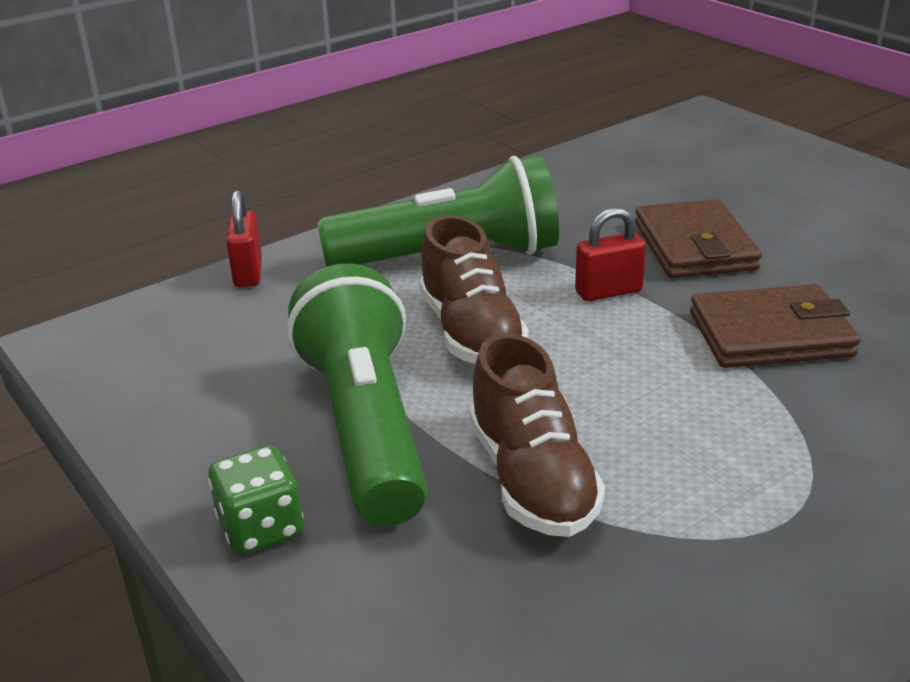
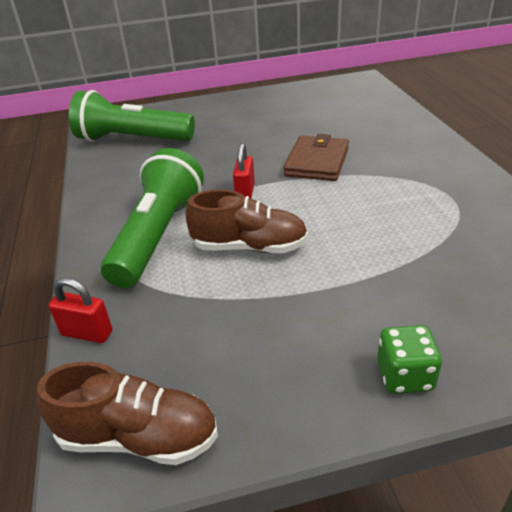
camera: 65 degrees left, 5 degrees up
green flashlight [287,263,427,527] -> green flashlight moved to [69,90,195,142]
brown shoe [469,333,605,537] -> brown shoe moved to [37,362,218,465]
brown wallet [635,199,762,278] -> none

